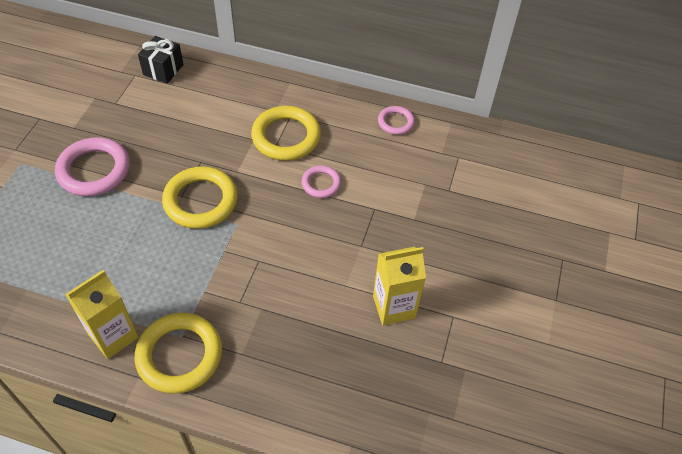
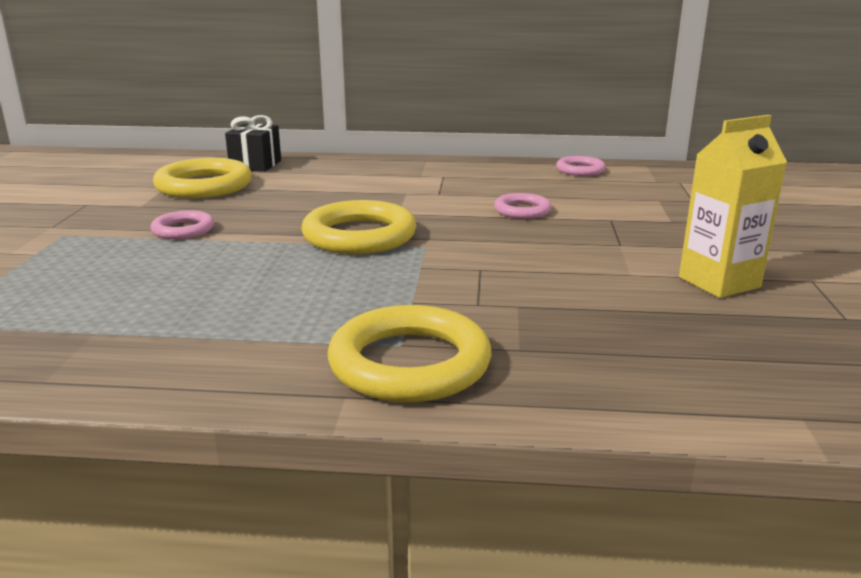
camera: 10 degrees left, 30 degrees down
pink ring [55,137,130,197] -> pink ring [151,210,214,239], size x0.55
yellow carton [65,270,139,359] -> none
yellow ring [251,106,321,161] -> yellow ring moved to [153,158,252,198]

